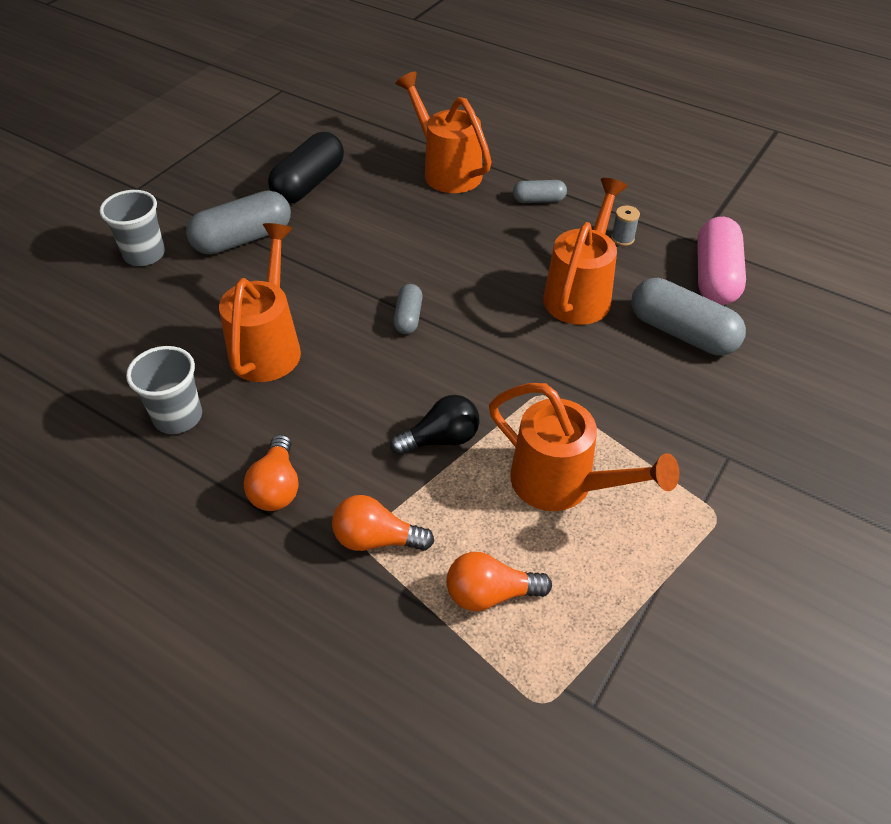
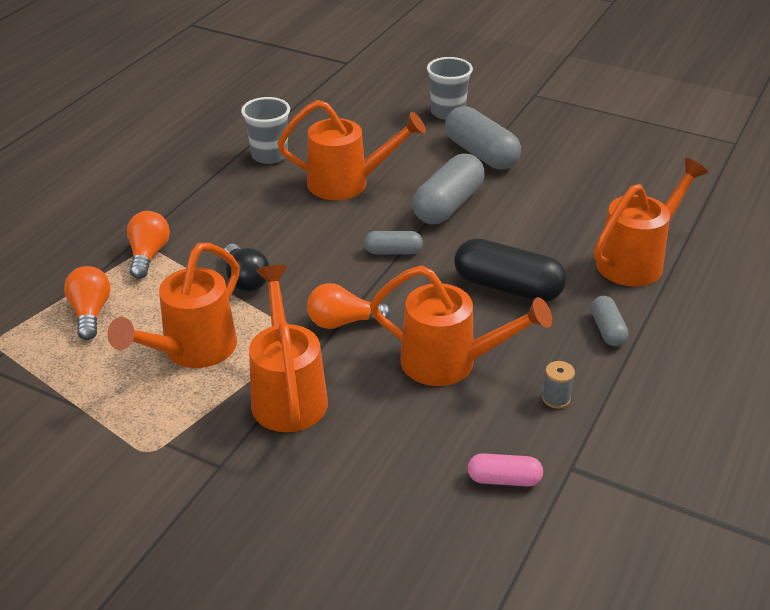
camera: 85 degrees right, 10 degrees down
orange light bulb [244,434,299,511] -> orange light bulb moved to [307,283,391,329]
black capsule [268,132,344,203] -> black capsule moved to [454,238,566,302]
grey capsule [631,278,746,356] -> grey capsule moved to [412,154,485,224]
pink capsule [697,217,746,305] -> pink capsule [468,453,543,487], size x0.54
none -> orange watering can [249,265,328,432]

